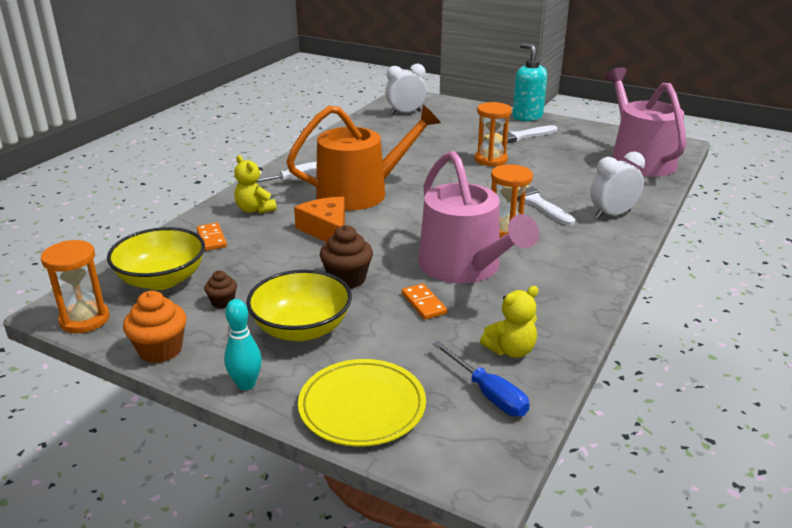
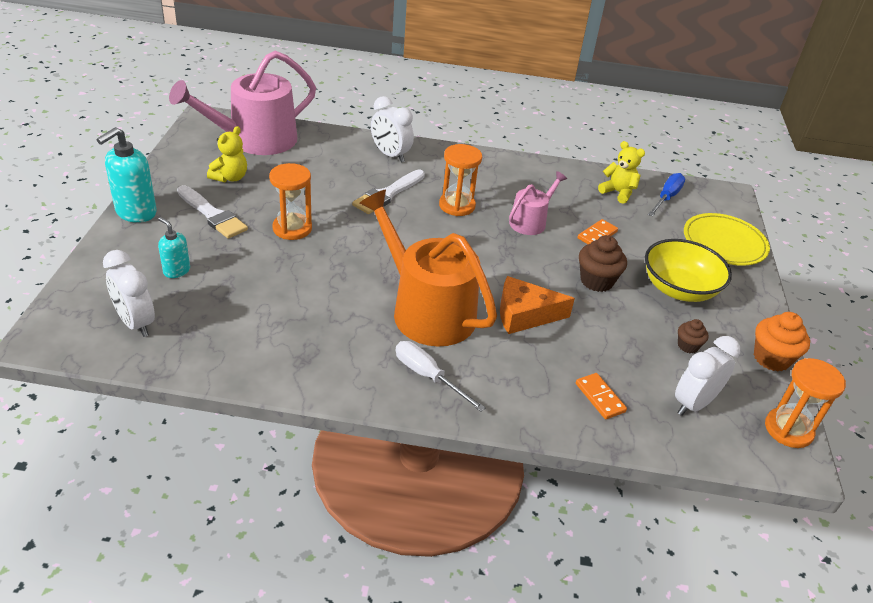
camera: 115 degrees left, 10 degrees up
yellow bowl [107,227,205,290] -> white clock [675,336,740,416]
orange domino [197,223,227,251] -> orange domino turned 75 degrees counterclockwise [576,373,627,419]
turquoise bowling pin [224,299,262,390] -> none
yellow teddy bear [234,155,277,214] -> yellow teddy bear moved to [207,126,247,182]
orange cheese [294,197,345,242] -> orange cheese turned 45 degrees clockwise [500,276,575,334]
pink watering can [418,151,539,284] -> pink watering can [509,171,567,235], size x0.52
none -> turquoise soap dispenser [158,217,190,278]

